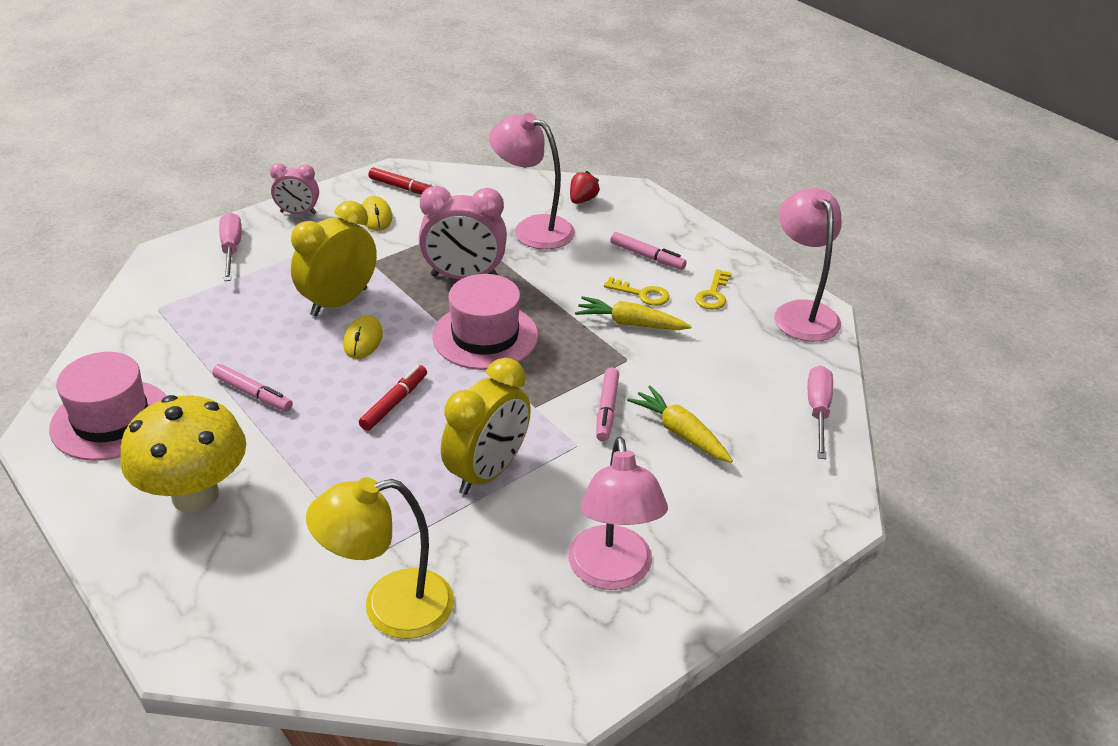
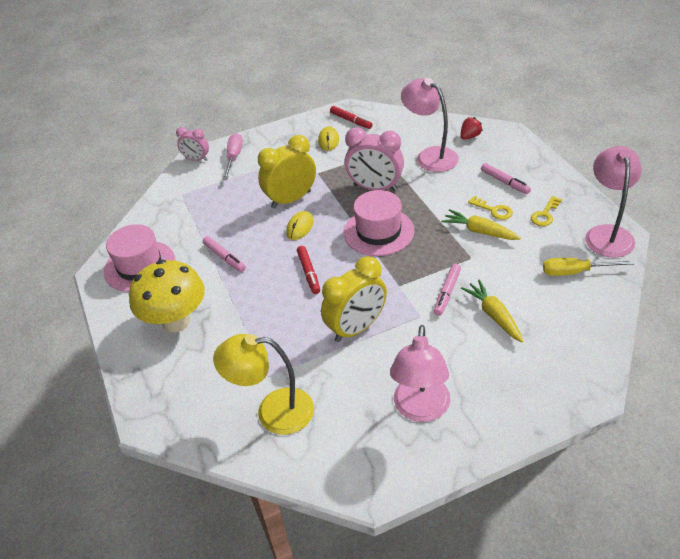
camera: 20 degrees right, 5 degrees up
pink clock [270,163,319,214] -> pink clock moved to [176,127,209,161]
red marker [359,365,427,431] -> red marker turned 120 degrees clockwise [297,246,320,294]
pink screwdriver [808,365,833,459] -> none
none -> yellow screwdriver [543,258,635,276]

